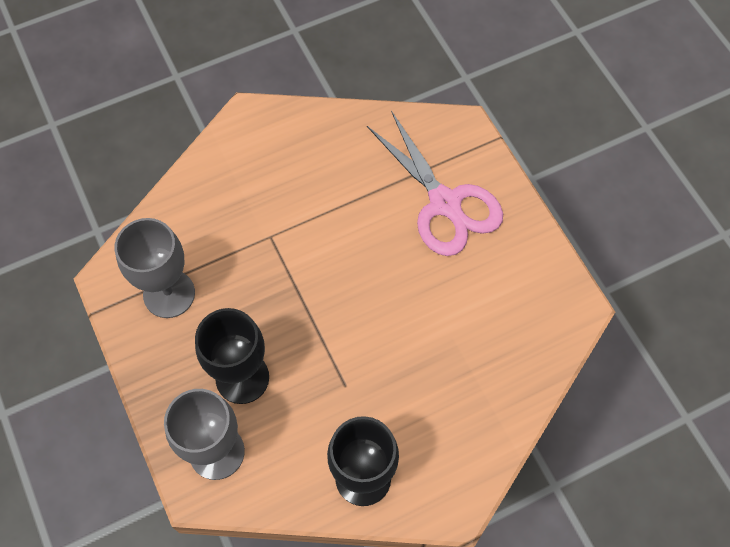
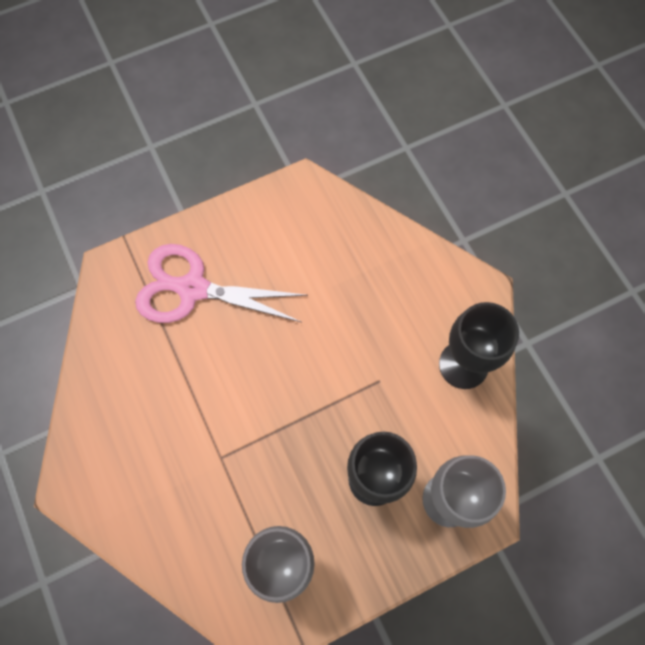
camera: 90 degrees left, 5 degrees up
pink scissors [367,111,503,256] -> pink scissors turned 135 degrees counterclockwise [135,244,308,323]

